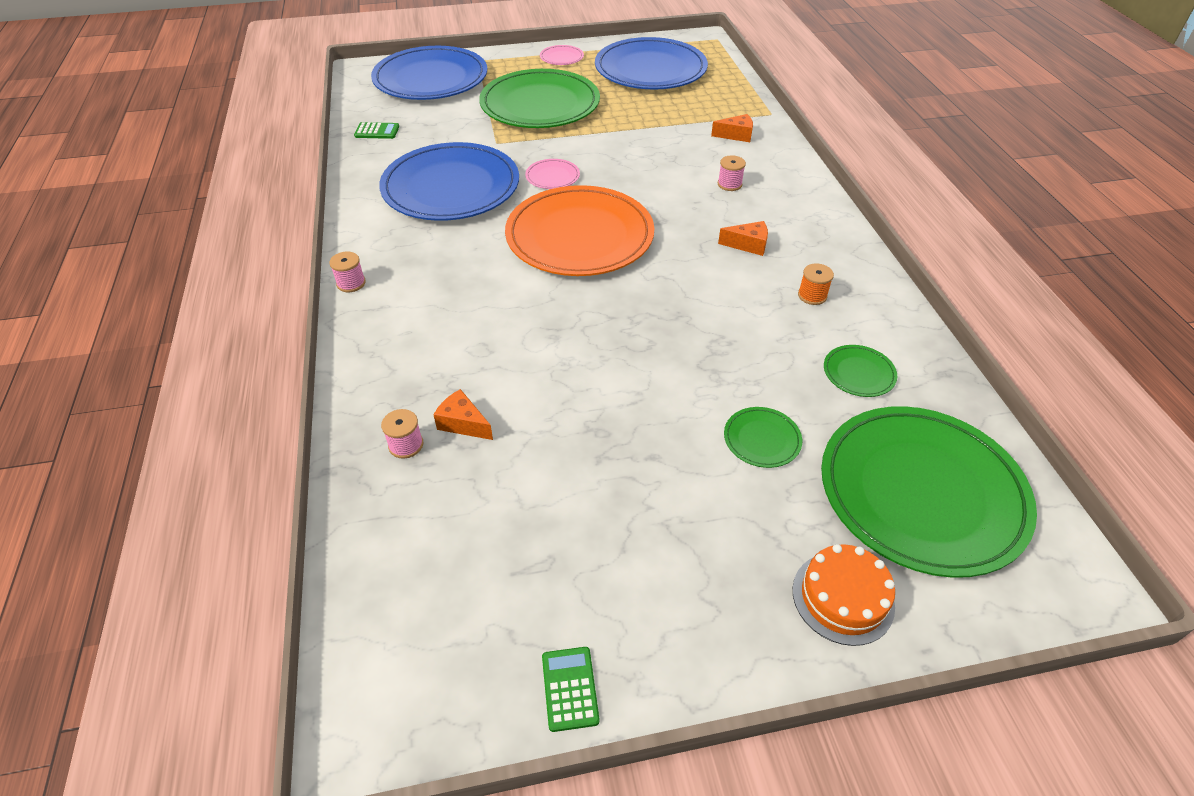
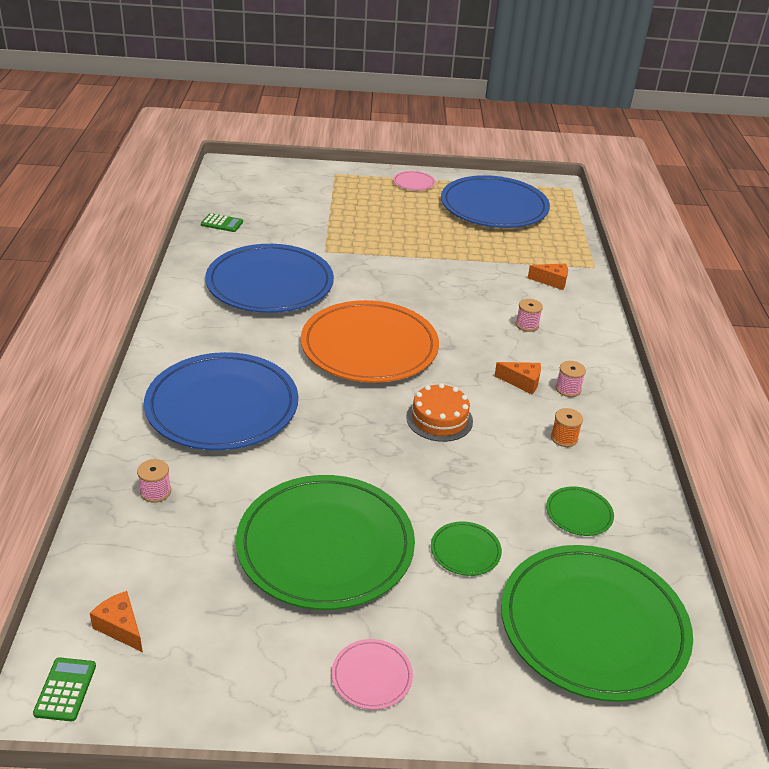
camera: 10 degrees right, 10 degrees down
pink spool [329,251,366,292] -> pink spool moved to [556,361,586,397]
blue plate [371,46,487,100] -> blue plate moved to [144,352,298,450]
orange cheese [433,389,493,440] -> orange cheese moved to [90,591,143,652]
green plate [479,69,600,128] -> green plate moved to [236,475,415,610]
pink plate [525,159,580,189] -> pink plate moved to [332,639,413,710]
green calculator [542,647,599,732] -> green calculator moved to [33,657,96,721]
orange cake [793,544,895,646] -> orange cake moved to [406,383,473,442]

